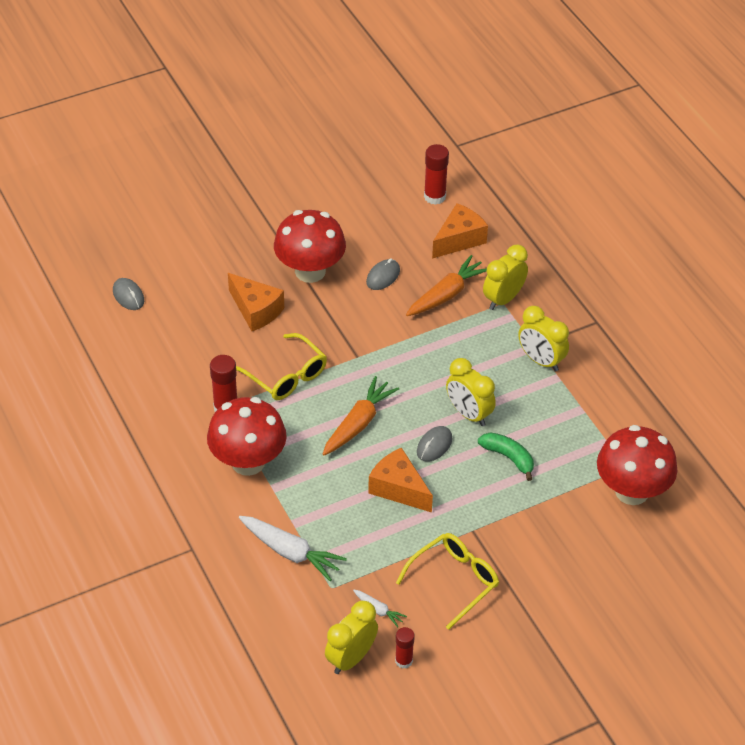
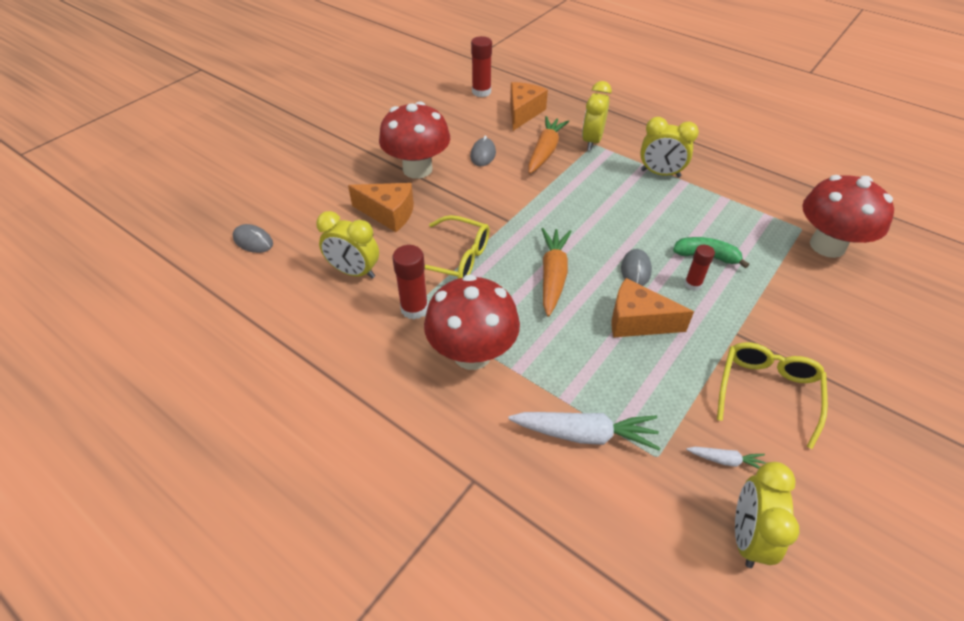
camera: 25 degrees left, 0 degrees up
red glue stick [395,627,415,669] -> red glue stick moved to [684,245,715,291]
yellow clock [446,358,496,426] -> yellow clock moved to [316,211,379,279]

